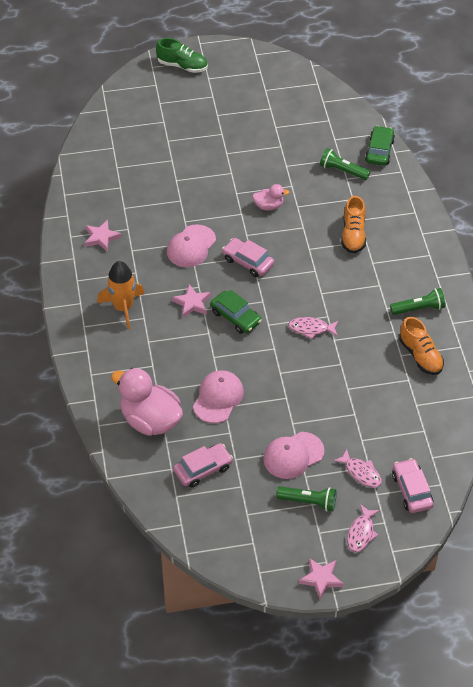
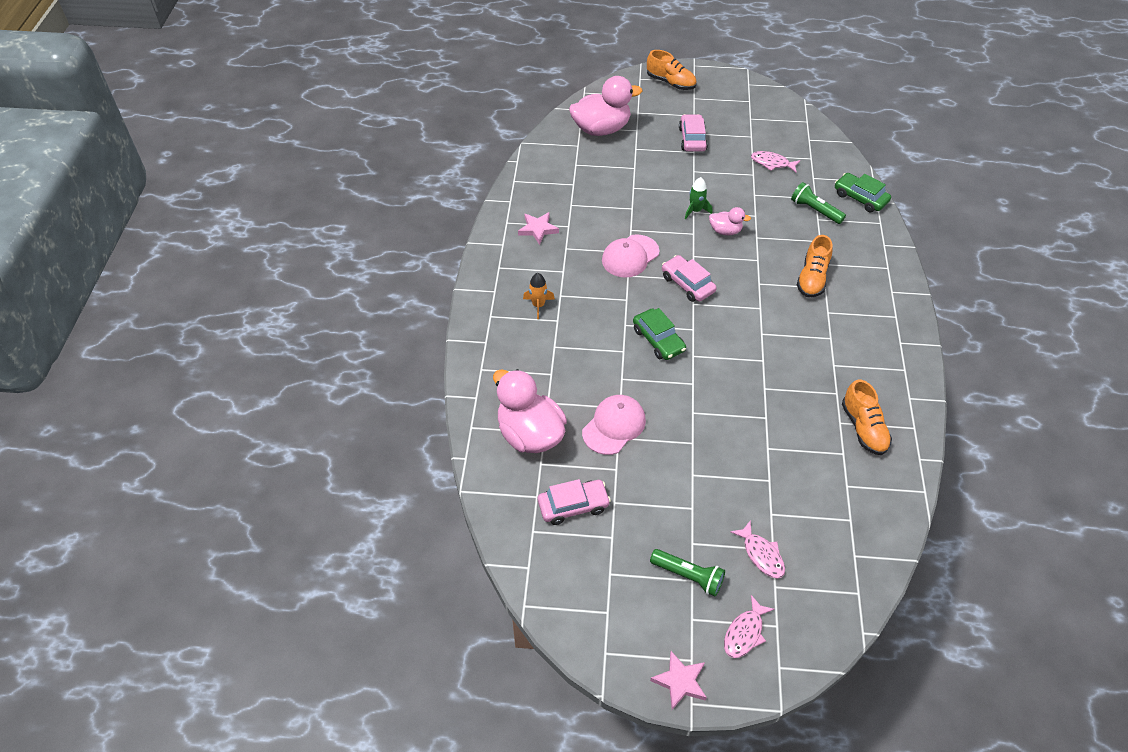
camera: 15 degrees right, 0 degrees up
orange rocket [97,261,145,329] -> orange rocket [523,273,555,319], size x0.59
green shoe [156,38,208,73] -> orange shoe [647,50,697,90]
pink star [172,284,211,317] -> none
pink cap [263,432,324,479] -> none
pink fish [288,317,339,339] -> pink fish moved to [751,151,801,173]
green car [365,126,395,166] -> green car turned 75 degrees counterclockwise [835,173,891,212]
green flashlight [390,288,446,315] -> none
pink car [392,458,434,513] -> pink car moved to [679,114,708,152]
none -> pink duck [569,76,642,136]
none -> green rocket [685,177,712,219]

